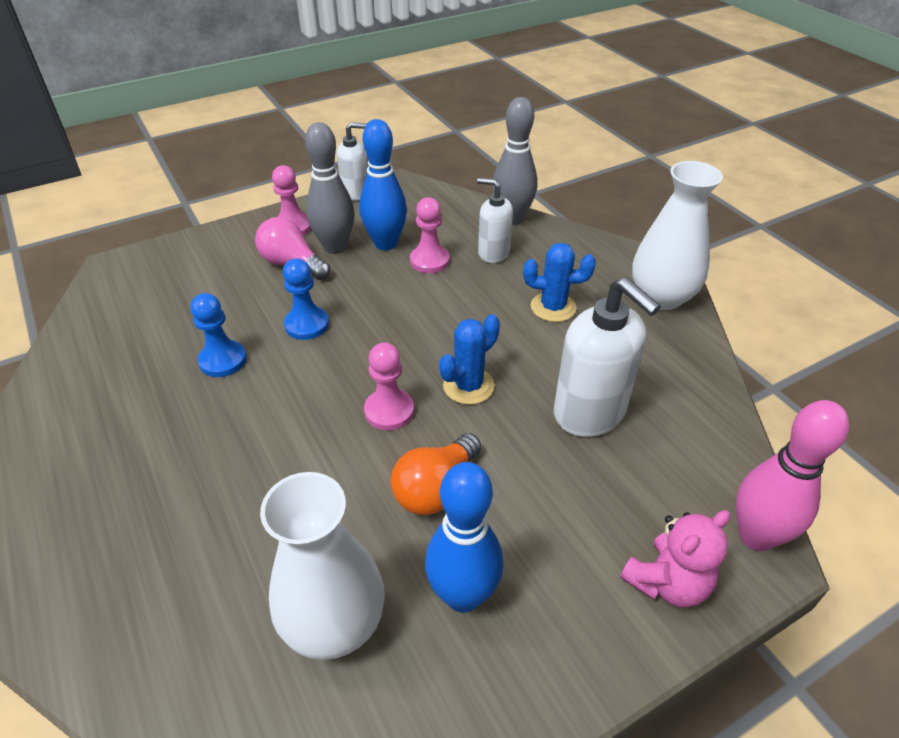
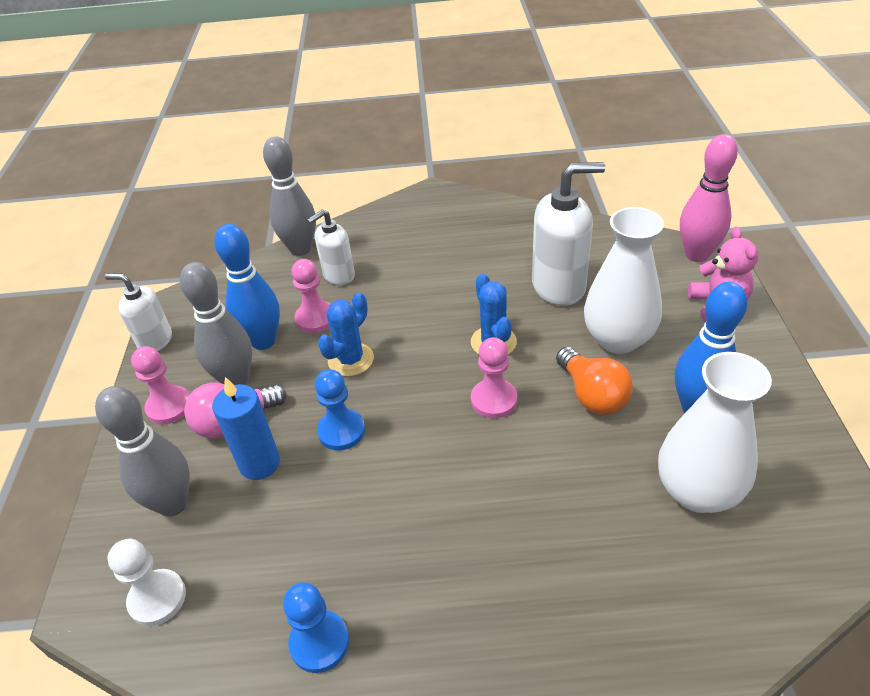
camera: 60 degrees left, 0 degrees up
blue pawn [190,293,247,377] -> blue pawn moved to [283,582,349,673]
white soap dispenser [337,122,367,201] -> white soap dispenser turned 90 degrees counterclockwise [105,274,172,351]
blue cactus [523,243,596,322] -> blue cactus moved to [318,292,374,377]
white vase [632,161,723,310] -> white vase moved to [584,207,664,354]
none -> grey bowling pin [95,386,190,517]
none -> white pawn [108,539,186,626]
none -> blue candle [212,377,280,480]

